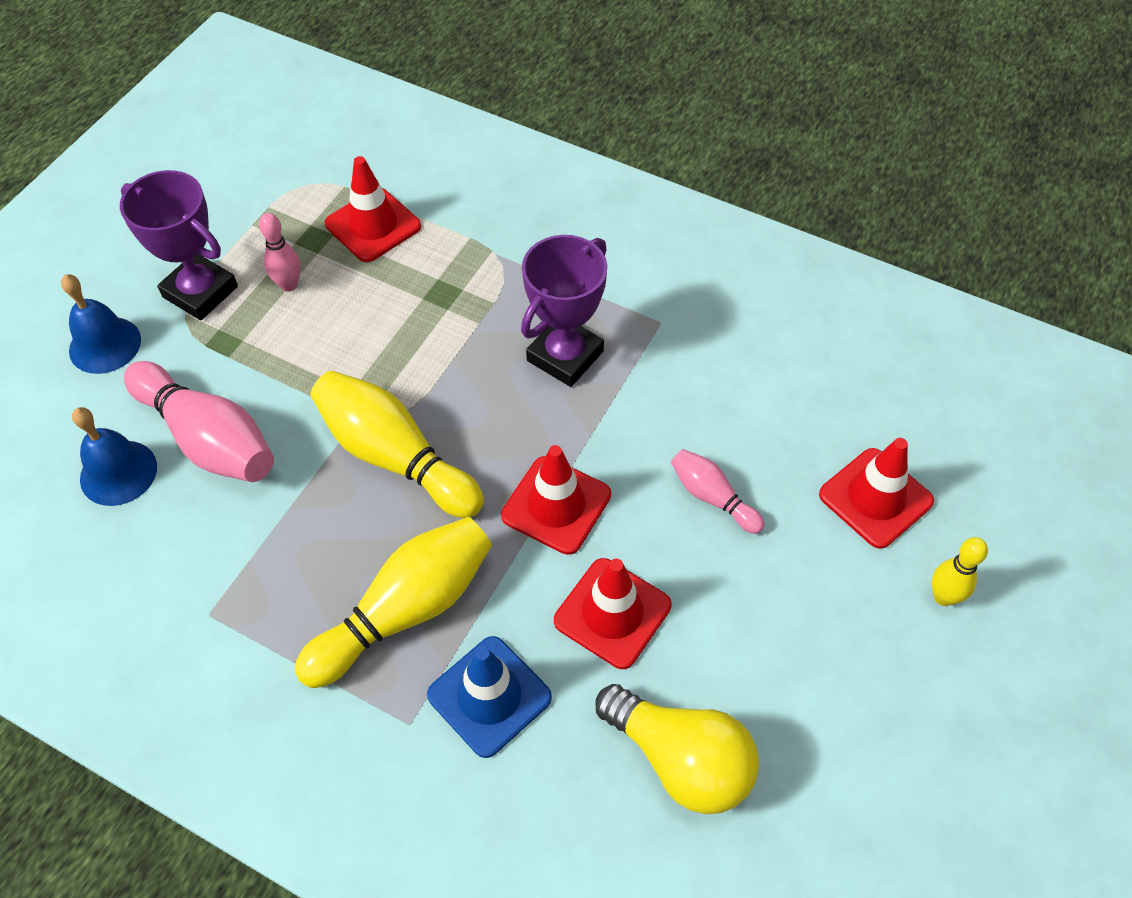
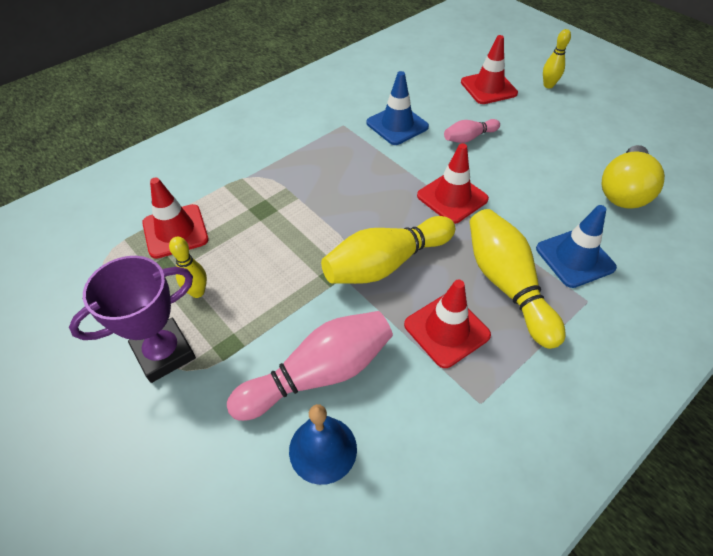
camera: 70 degrees left, 5 degrees down
blue bell [61,274,141,374] -> none
pink bowling pin [259,213,301,292] -> yellow bowling pin [169,237,207,298]
purple trophy [521,235,607,387] -> none
red traffic cone [554,558,672,669] -> red traffic cone moved to [404,280,491,368]
yellow light bulb [595,684,759,814] -> yellow light bulb turned 150 degrees clockwise [602,145,665,209]
none -> blue traffic cone [366,71,429,145]

